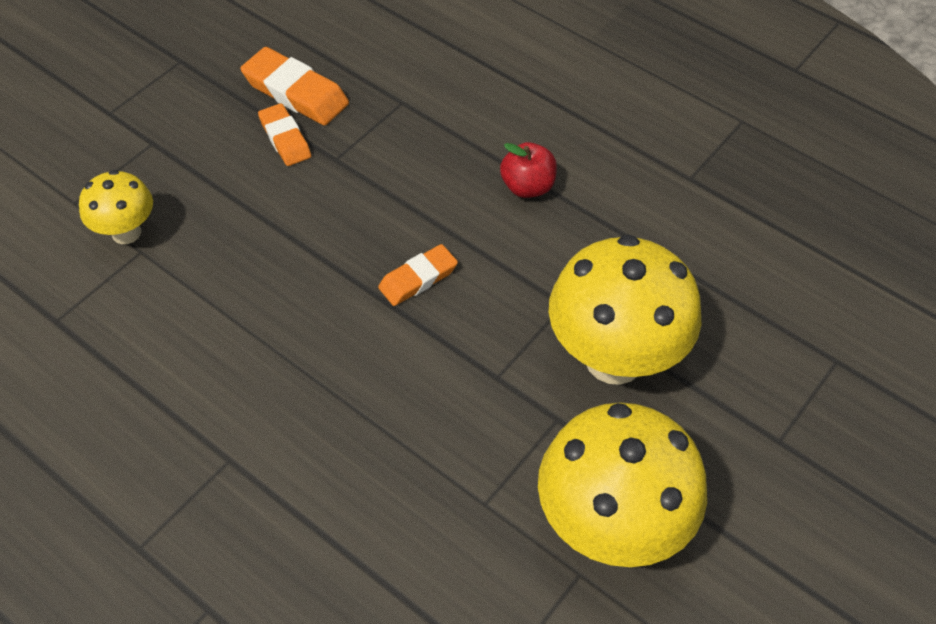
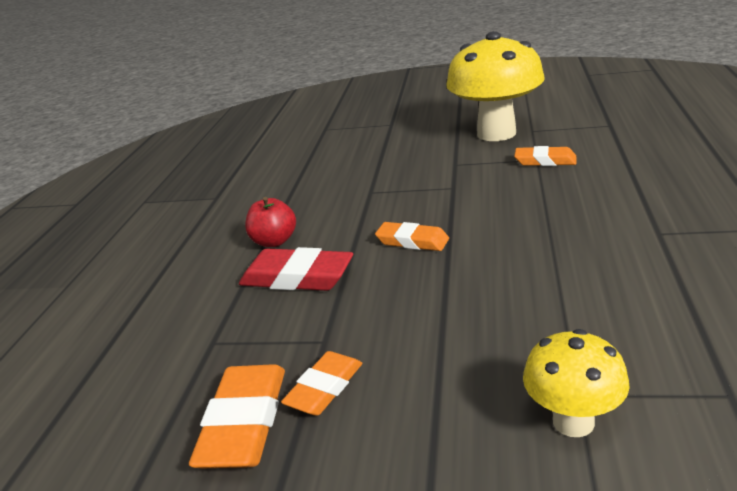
camera: 115 degrees left, 25 degrees down
yellow mushroom [549,235,701,385] -> none
none -> red eraser [239,247,353,291]
none -> orange eraser [514,146,576,166]

